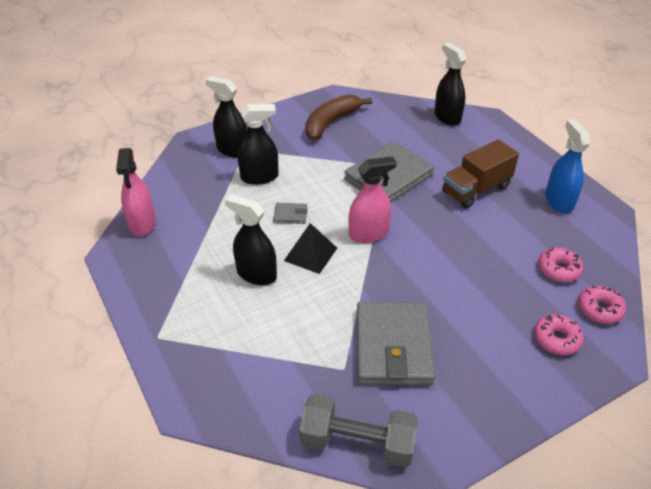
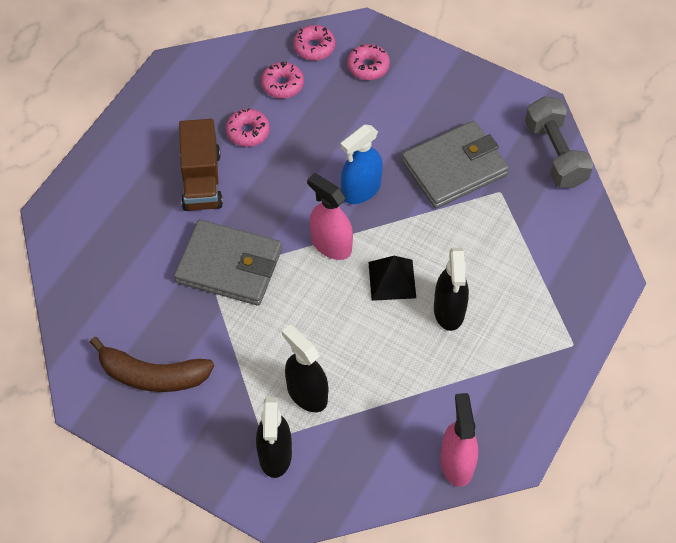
camera: 120 degrees left, 15 degrees up
pink spray bottle [116,148,156,236] -> pink spray bottle turned 60 degrees counterclockwise [440,393,478,487]
grey wallet [273,203,308,224] -> none
black spray bottle [434,43,467,126] -> none
brown truck [442,139,519,209] -> brown truck turned 60 degrees clockwise [179,119,223,211]
blue spray bottle [545,120,590,213] -> blue spray bottle moved to [341,125,383,204]
none -> pink donut [226,108,270,147]

